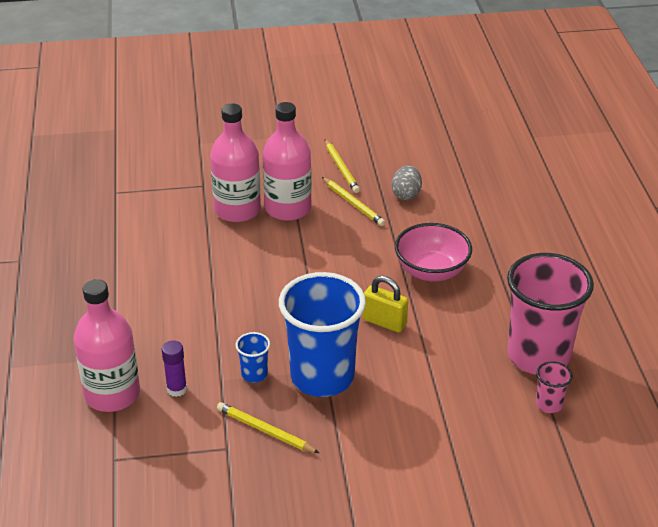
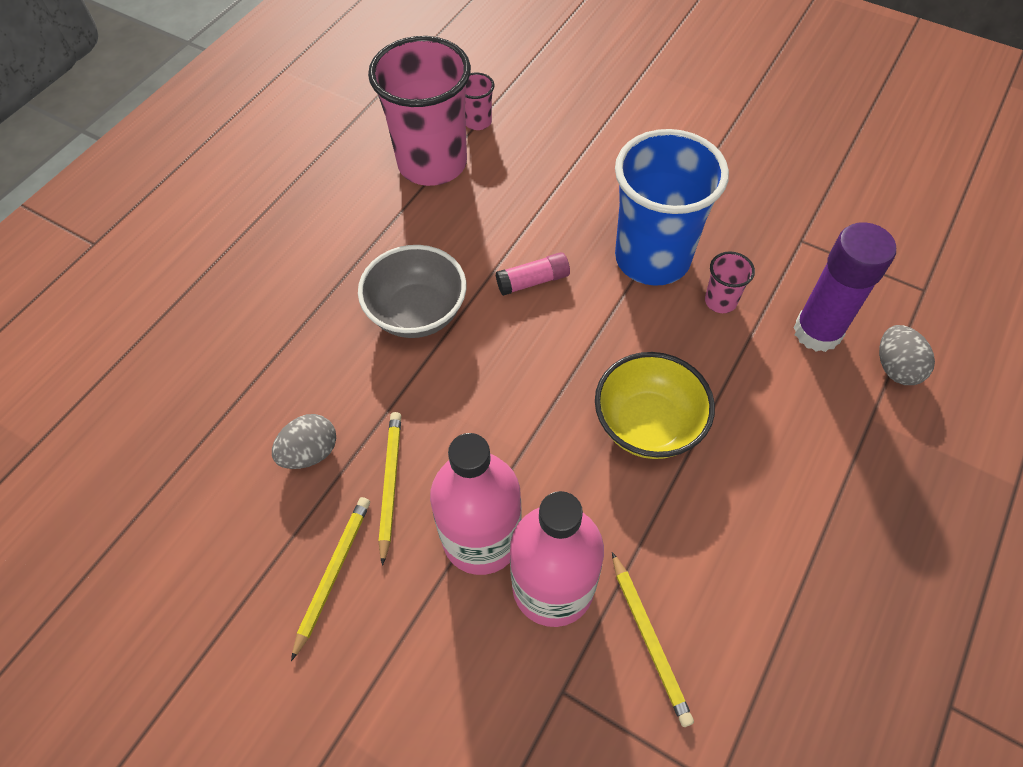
camera: 140 degrees left, 20 degrees up
pink bottle [74,279,140,412] -> grey egg [879,325,935,385]
purple glue stick [162,341,187,397] -> purple glue stick [793,222,896,352], size x1.87
yellow pencil [217,402,319,453] -> yellow pencil moved to [612,552,694,727]
blue cup [236,332,270,383] -> pink cup [705,251,755,313]
yellow padlock [363,276,408,333] -> pink glue stick [496,252,570,296]
pink bowl [395,223,472,282] -> grey bowl [358,245,466,338]
none -> yellow bowl [595,352,715,459]

